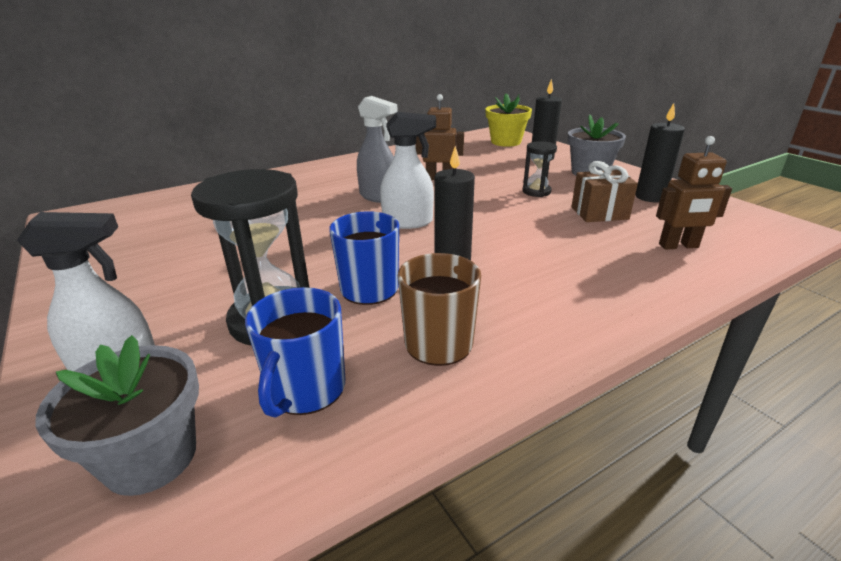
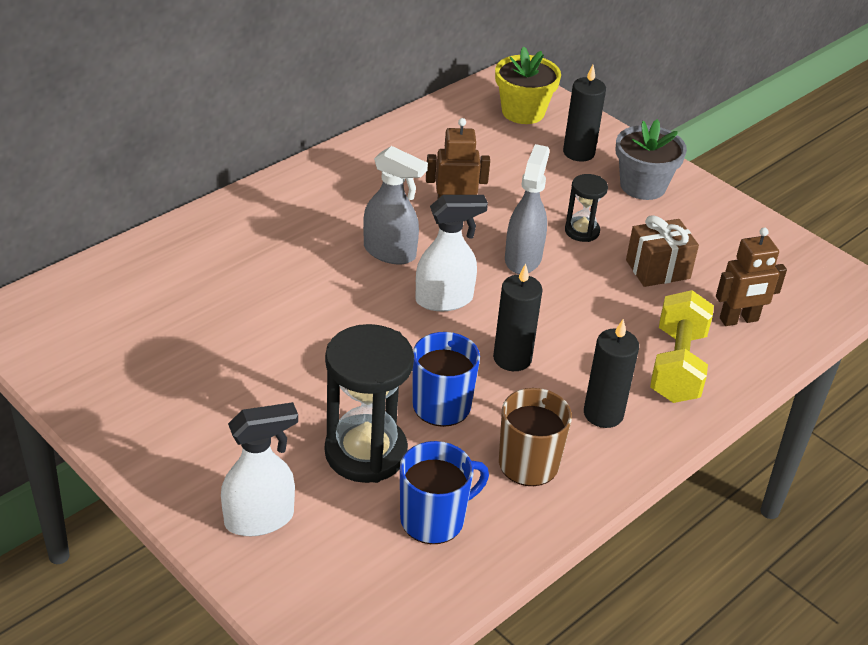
camera: 15 degrees left, 10 degrees up
grey flower pot [35,335,199,496] -> none
blue mug [245,287,345,418] -> blue mug turned 120 degrees counterclockwise [400,441,489,544]
black candle [636,103,685,202] -> black candle moved to [584,319,639,428]
none -> grey spray bottle [505,144,550,274]
none -> yellow dumbbell [650,290,714,403]

